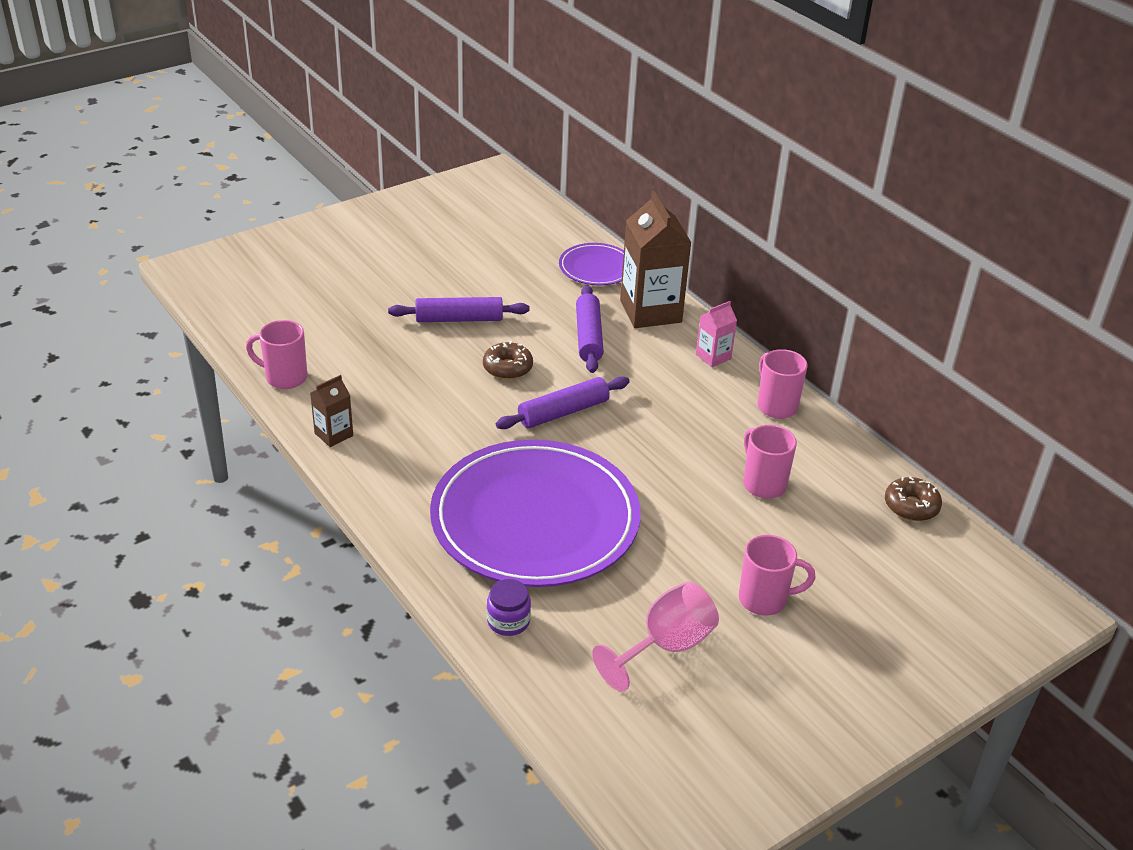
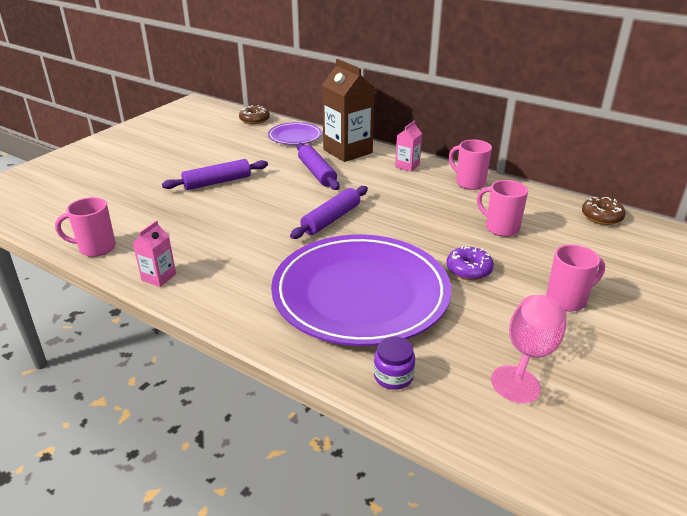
camera: 20 degrees left, 5 degrees down
brown carton [310,375,353,447] -> pink carton [133,221,176,287]
brown donut [483,341,533,380] -> brown donut moved to [239,105,270,125]
none -> purple donut [446,246,494,280]

